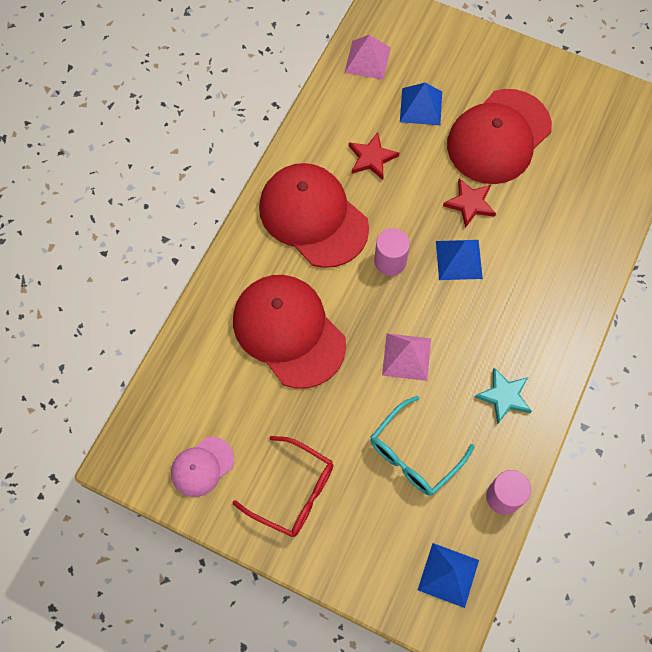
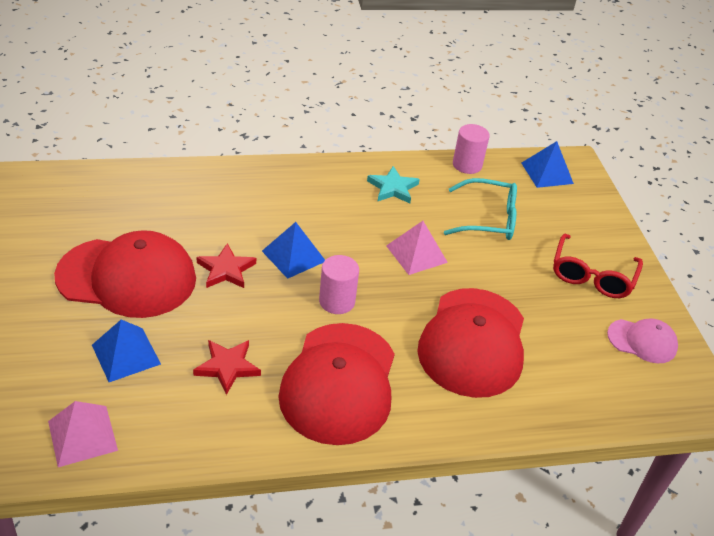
camera: 130 degrees left, 25 degrees down
red glasses [232,436,334,537] -> red glasses turned 150 degrees counterclockwise [553,234,643,298]

